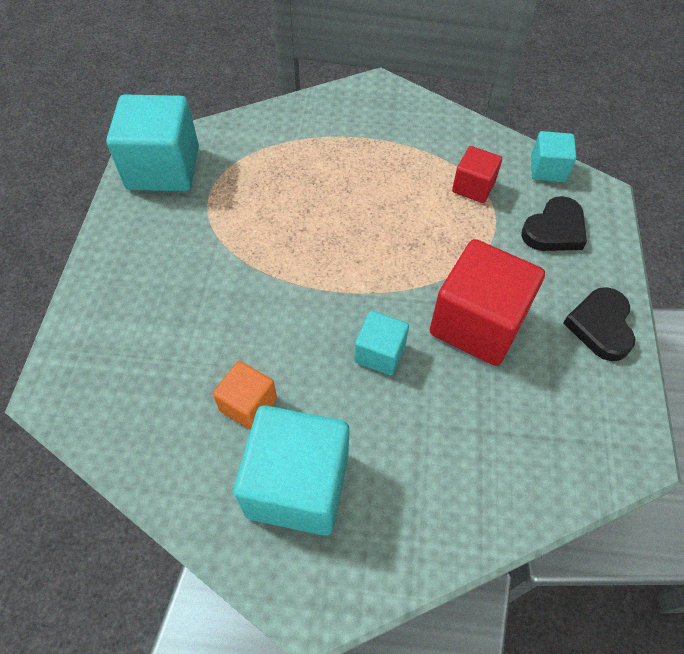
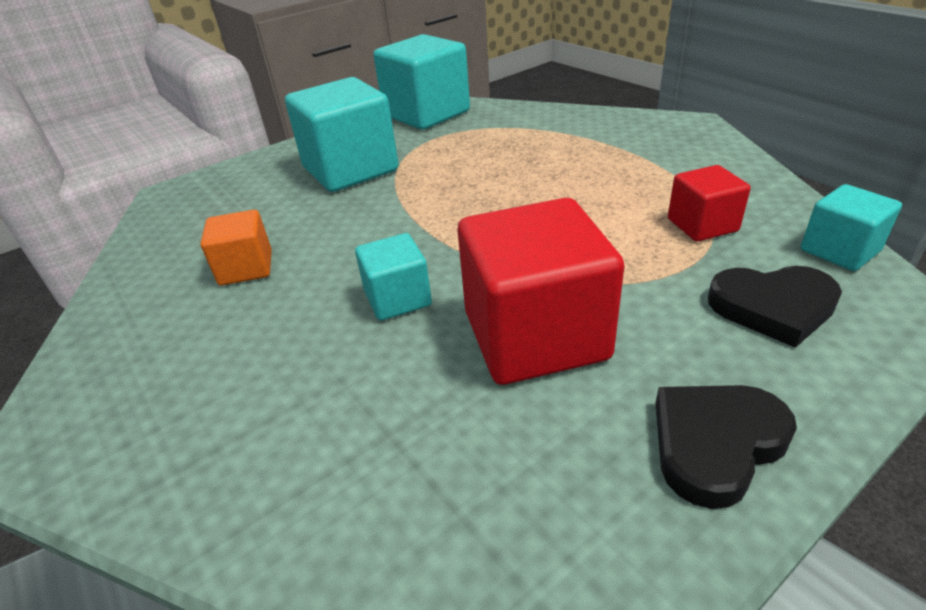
camera: 50 degrees right, 20 degrees down
turquoise cube [234,405,350,536] -> turquoise cube moved to [285,77,399,192]

